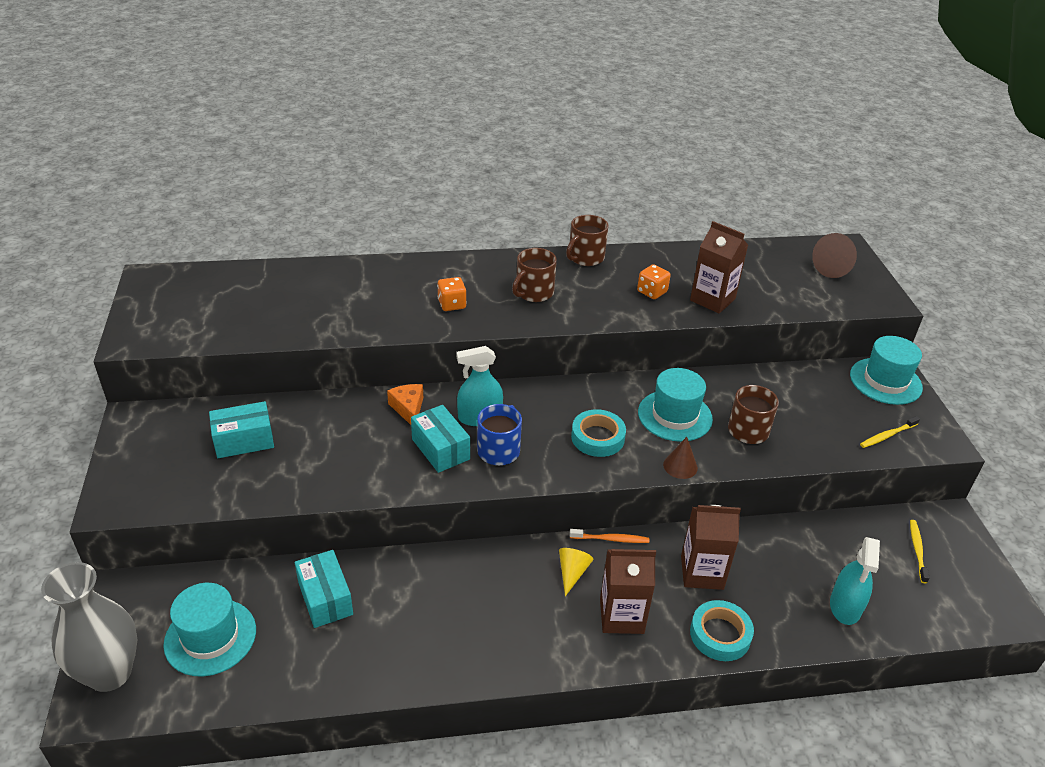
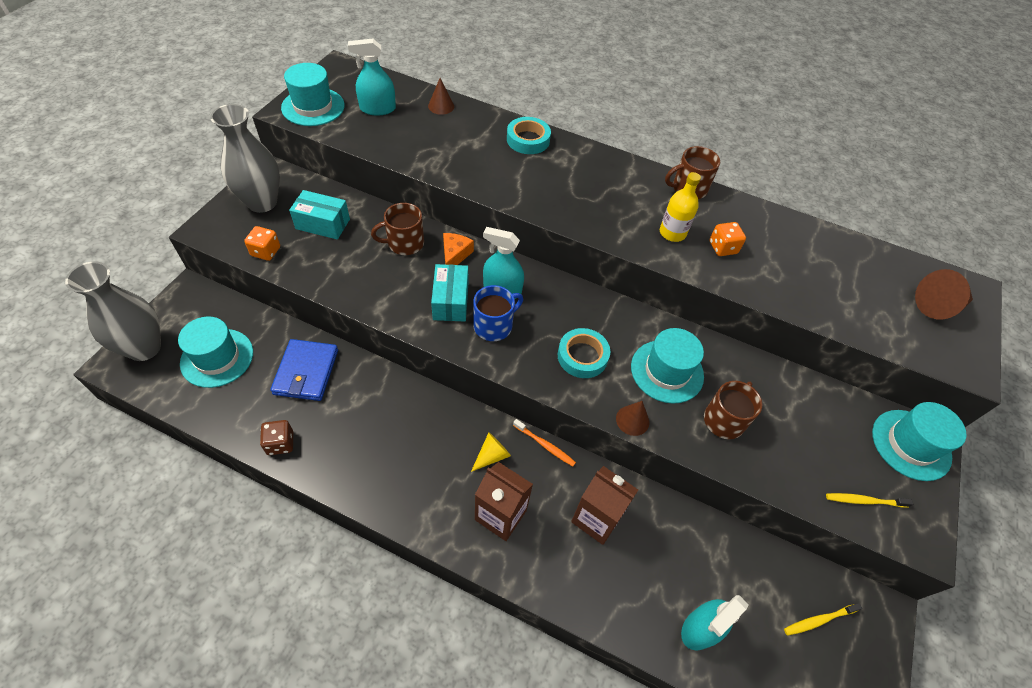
camera: 30 degrees right, 15 degrees up
turquoise box [295,550,353,628] -> blue wallet [270,339,338,401]
orange dice [437,277,467,311] -> orange dice moved to [244,226,280,261]
brown mug [512,248,557,302] -> brown mug moved to [371,203,424,255]
brown carton [690,221,748,313] -> none
turquoise tape [690,600,754,661] -> turquoise tape moved to [507,117,551,154]
yellow toothbrush [910,520,930,583] -> yellow toothbrush turned 150 degrees counterclockwise [784,603,862,636]
none -> grey vase [210,104,280,213]
none -> brown dice [260,420,293,455]
none -> turquoise hat [281,63,345,126]
none -> turquoise spray bottle [348,39,396,115]
none -> brown cone [428,78,454,115]
none -> yellow bottle [660,172,701,242]

